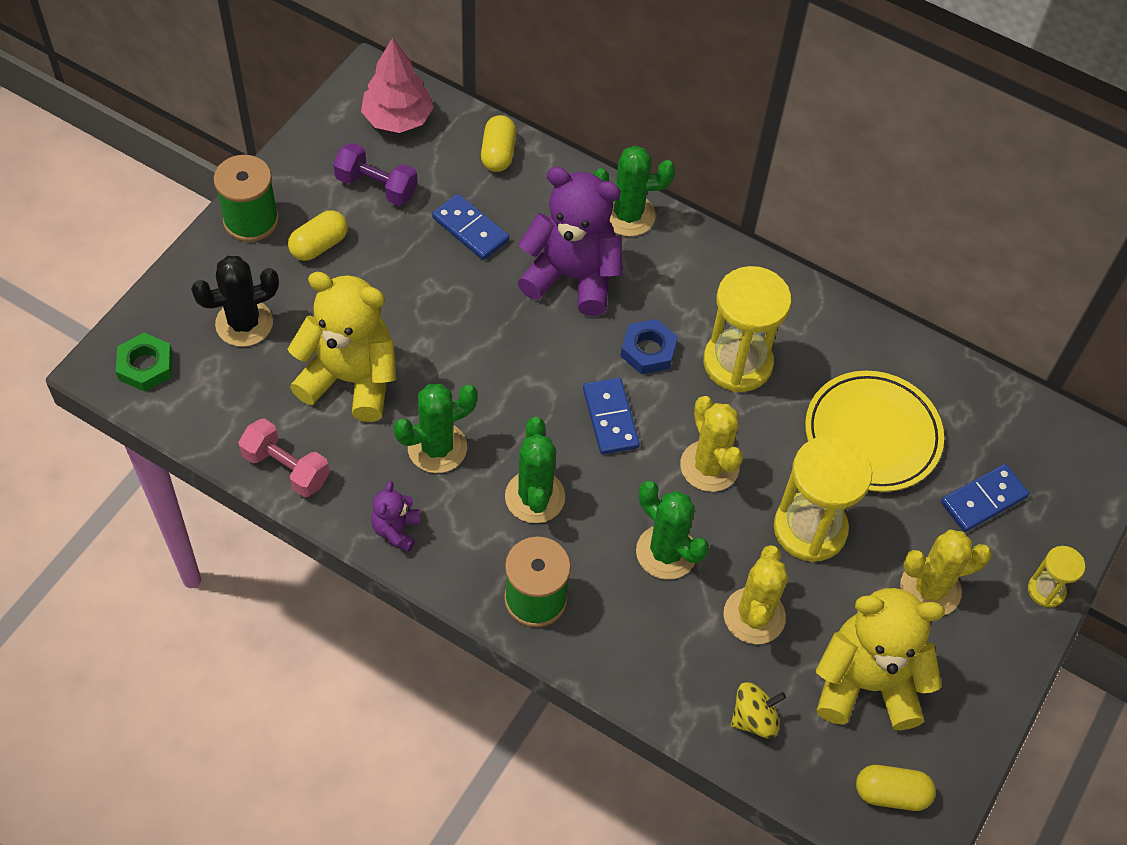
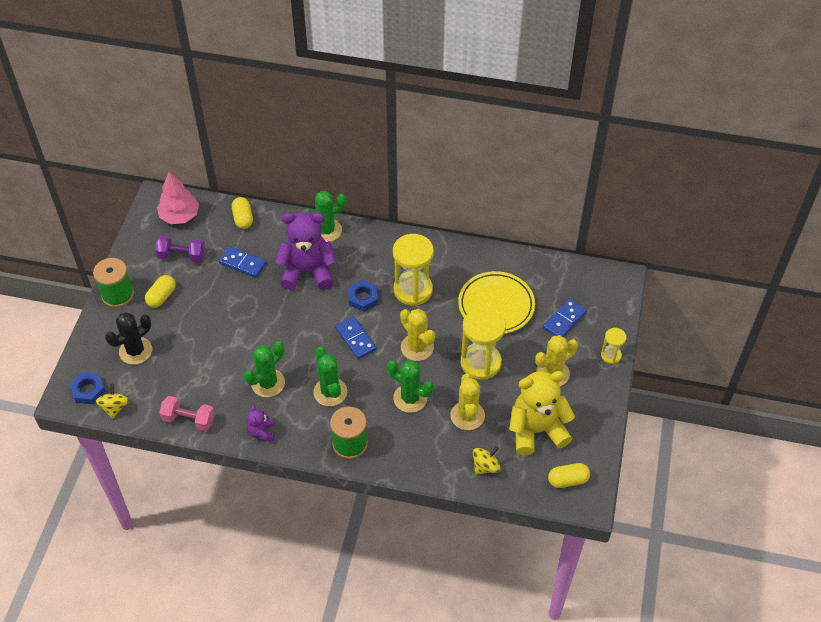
camera: 15 degrees left, 5 degrees down
green nut [116,333,173,392] -> blue nut [70,372,106,404]
yellow teddy bear [288,272,396,422] -> none
none -> yellow spinning top [96,384,129,419]

